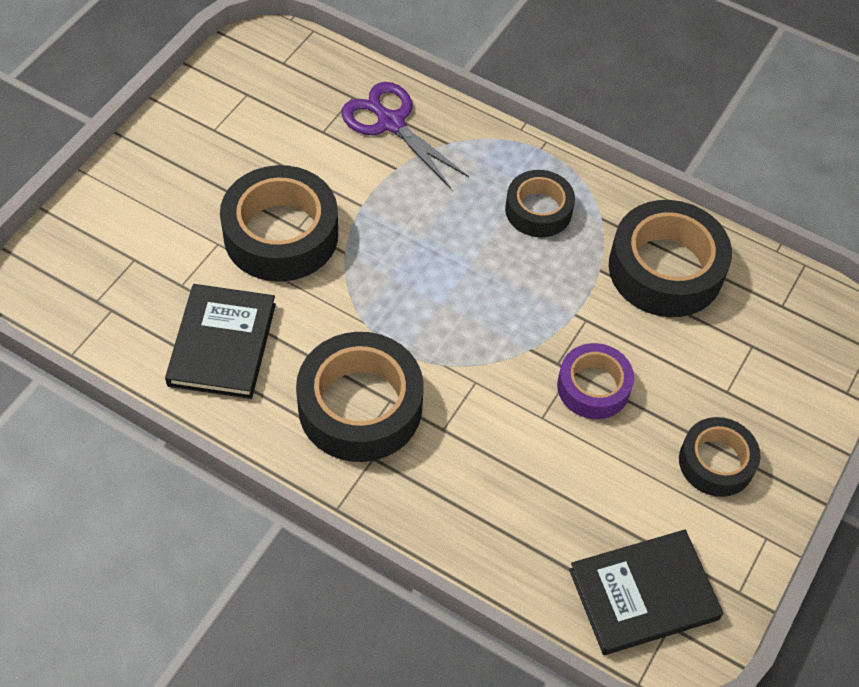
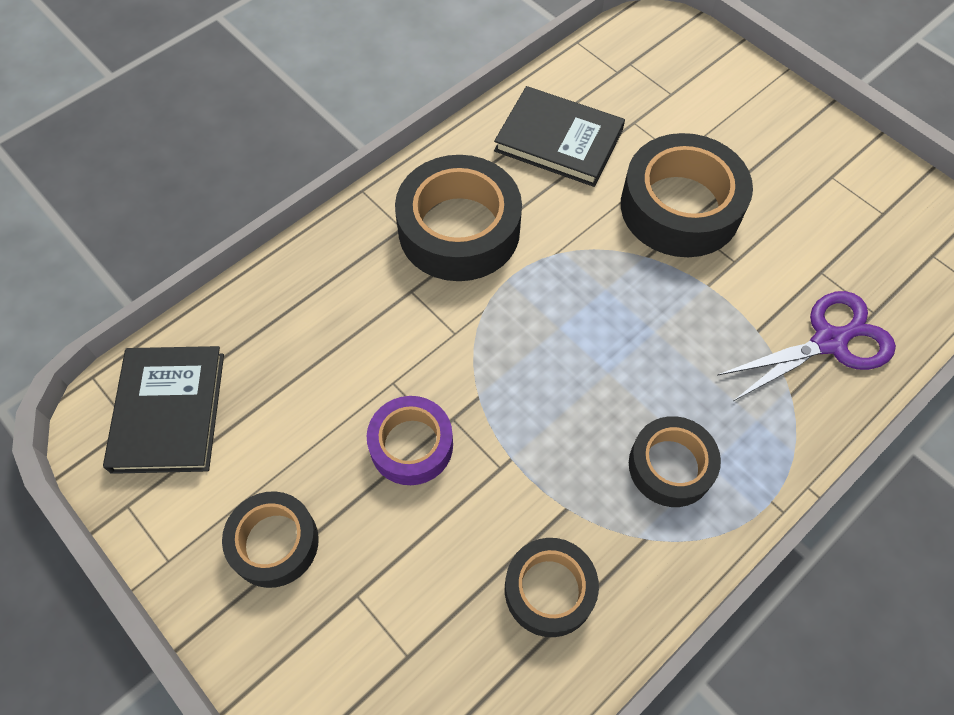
camera: 110 degrees right, 5 degrees up
black tape [609,200,732,317] -> black tape [505,538,599,637], size x0.60

